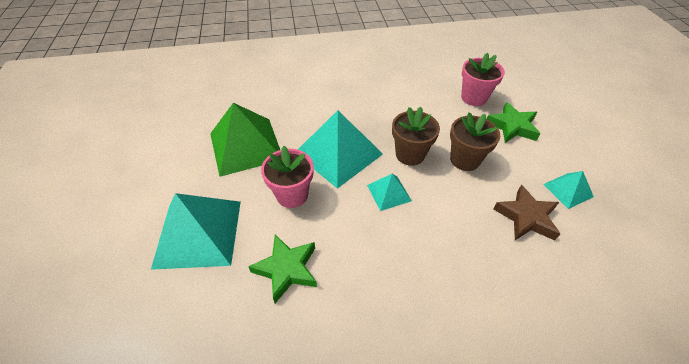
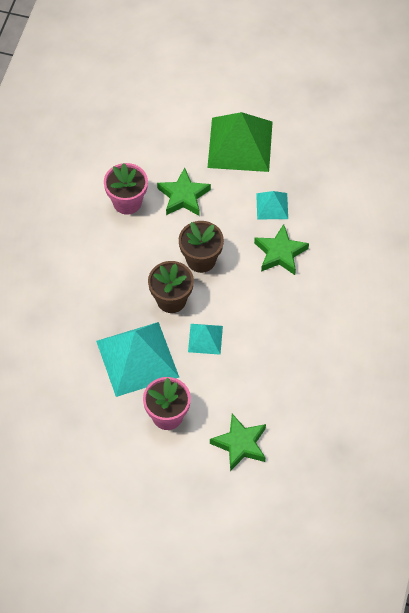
camera: 65 degrees left, 10 degrees up
turquoise pyramid [151,193,241,270] -> none
green pyramid [210,103,280,177] -> green pyramid moved to [207,112,273,172]
brown star [493,185,560,240] -> green star [254,224,309,275]

